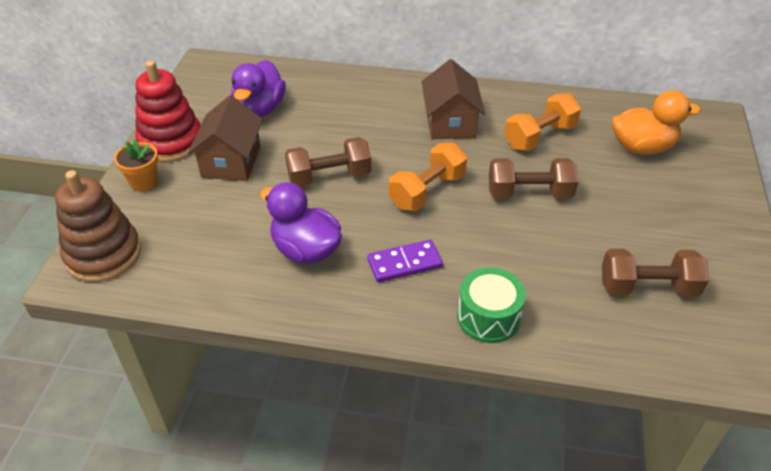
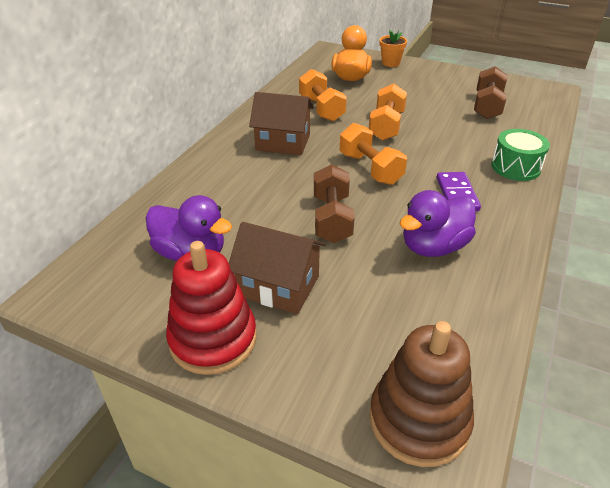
camera: 75 degrees left, 5 degrees down
orange flower pot [114,139,158,192] -> orange flower pot moved to [379,30,407,67]
brown dumbbell [489,158,578,198] -> orange dumbbell [369,84,407,141]

